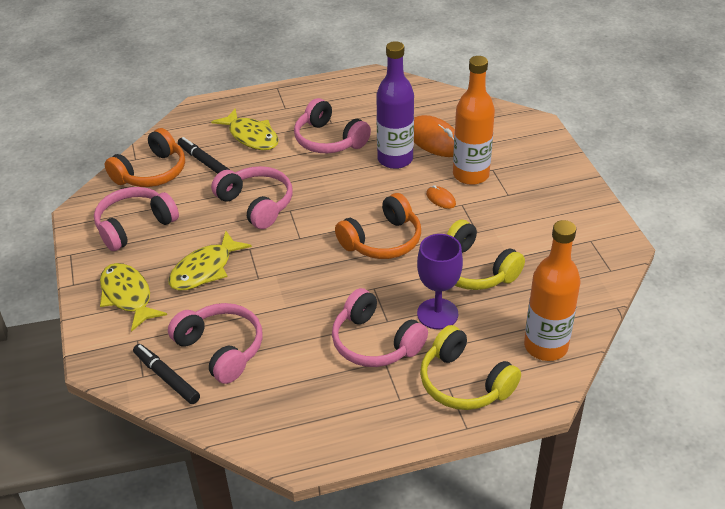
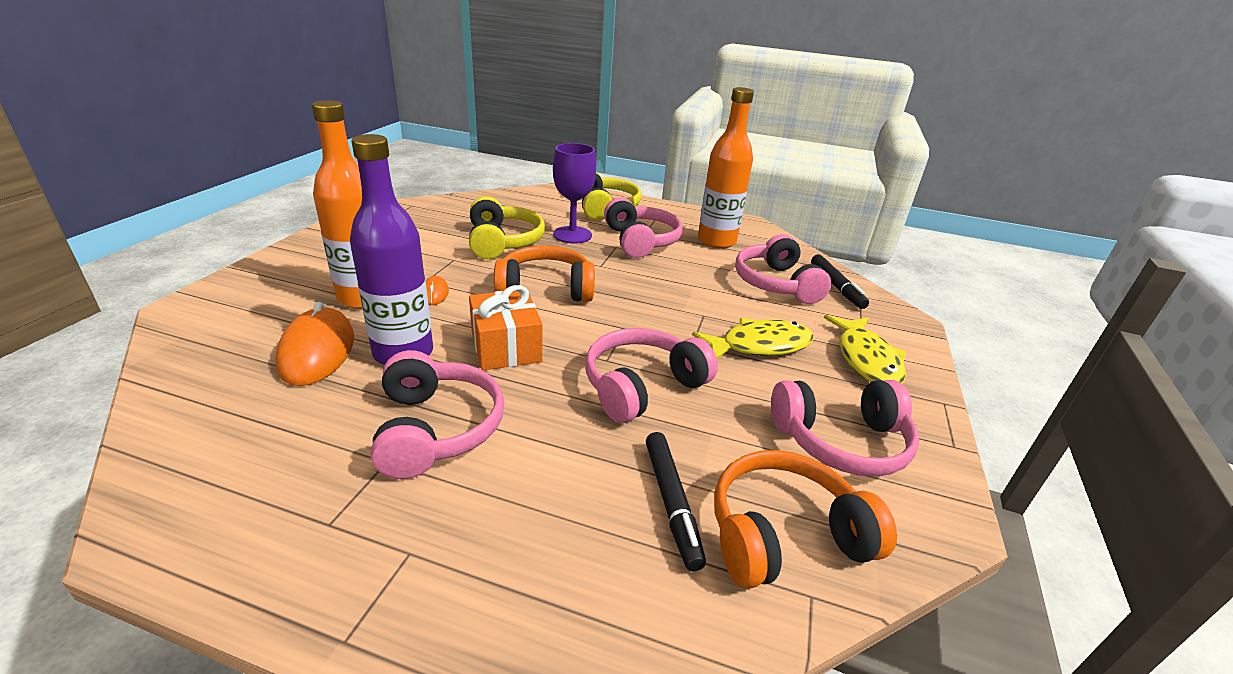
camera: 150 degrees left, 10 degrees down
yellow fish [211,108,279,150] -> none
pink headphones [211,166,293,229] -> pink headphones turned 60 degrees clockwise [585,328,718,423]
orange bottle [524,220,580,361] -> orange bottle moved to [698,87,754,248]
none -> orange gift [469,285,542,371]

